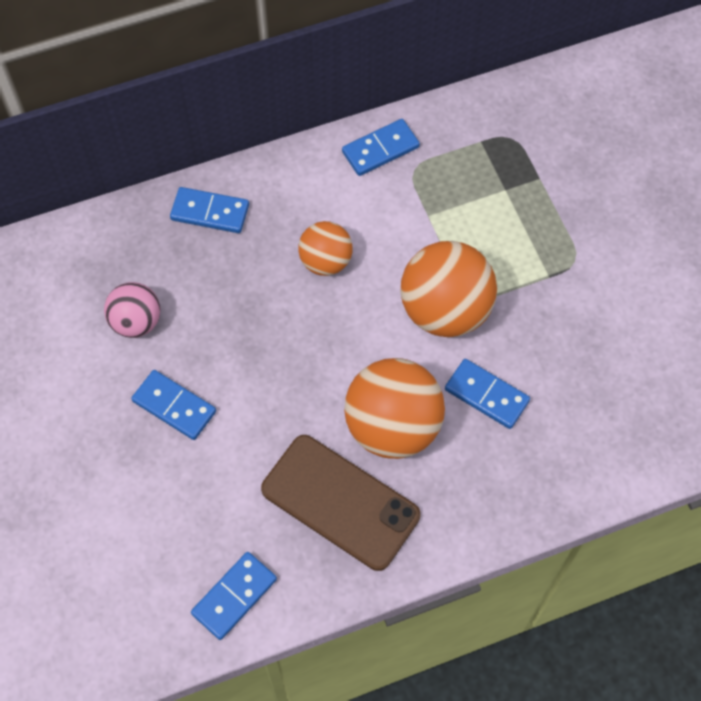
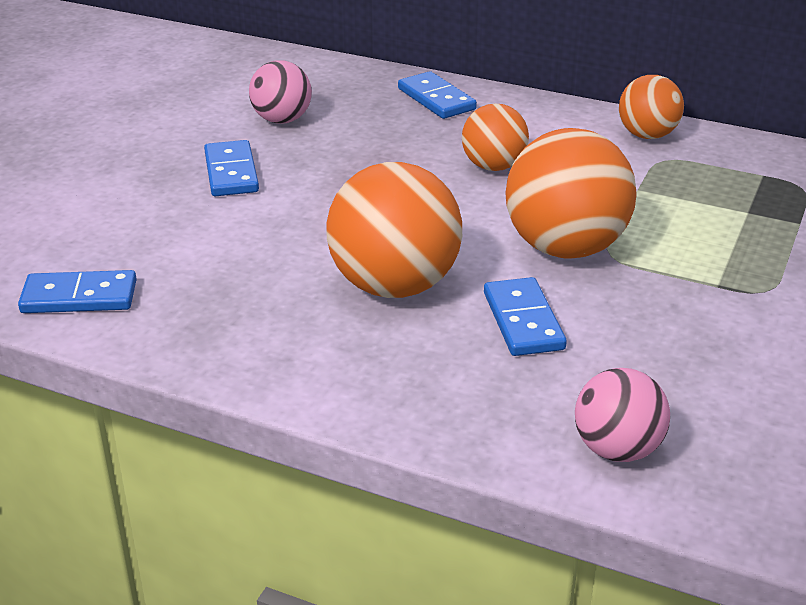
camera: 45 degrees right, 30 degrees down
brown phone [261,435,420,571] -> none
blue domino [342,119,420,176] -> orange ball [619,75,684,139]
none -> pink ball [575,368,670,462]

